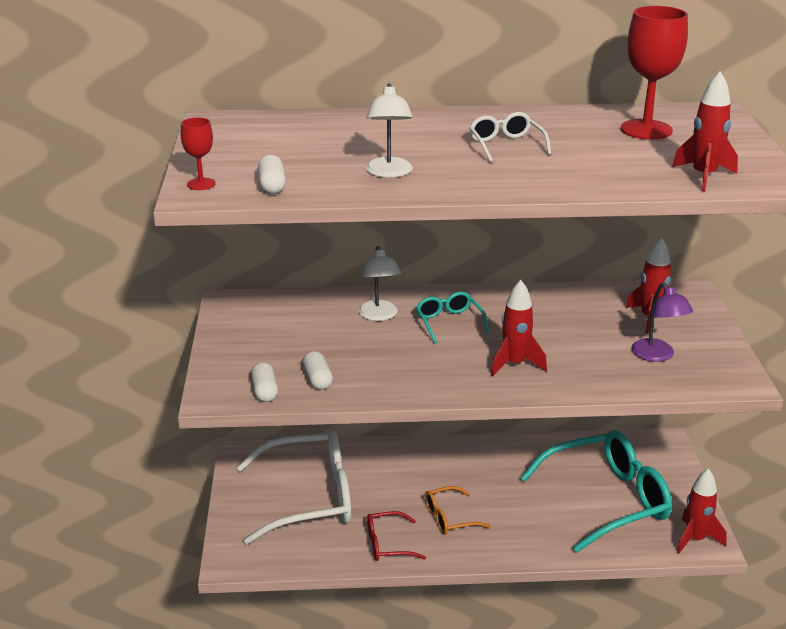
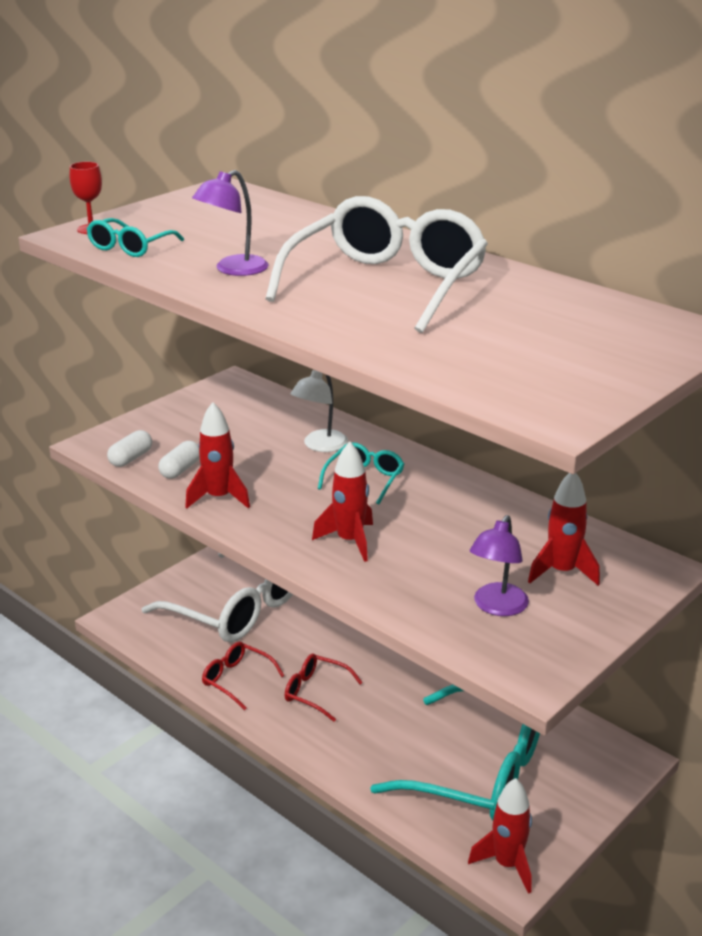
camera: 45 degrees right, 0 degrees up
white capsule [258,155,286,194] -> turquoise glasses [87,218,184,257]
white lamp [366,83,413,178] -> purple lamp [192,170,269,276]
orange glasses [425,486,491,535] -> red glasses [285,654,363,722]
white glasses [469,112,551,163] -> white glasses [265,196,488,333], size x2.16
red goblet [620,6,688,140] -> none
red rocket [672,71,738,191] -> red rocket moved to [185,402,250,509]

